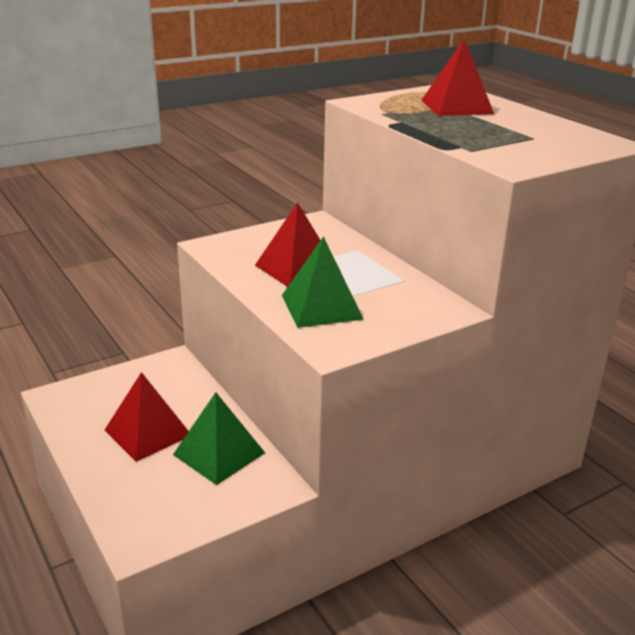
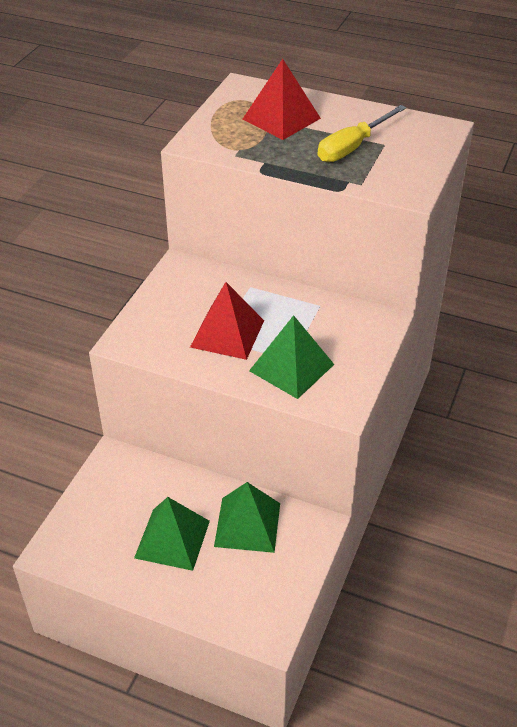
camera: 35 degrees left, 15 degrees up
red pyramid [105,372,189,462] -> green pyramid [134,497,210,571]
none -> yellow screwdriver [318,105,406,162]

